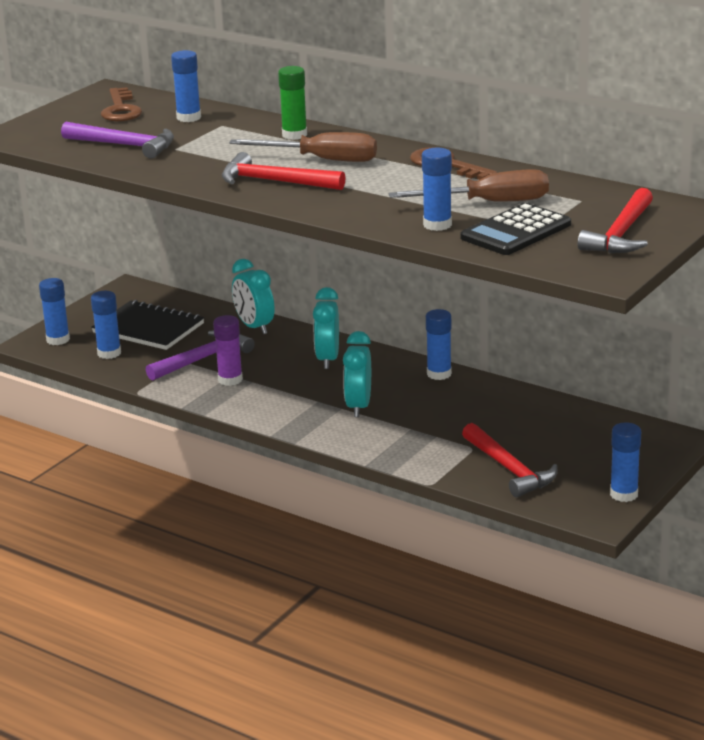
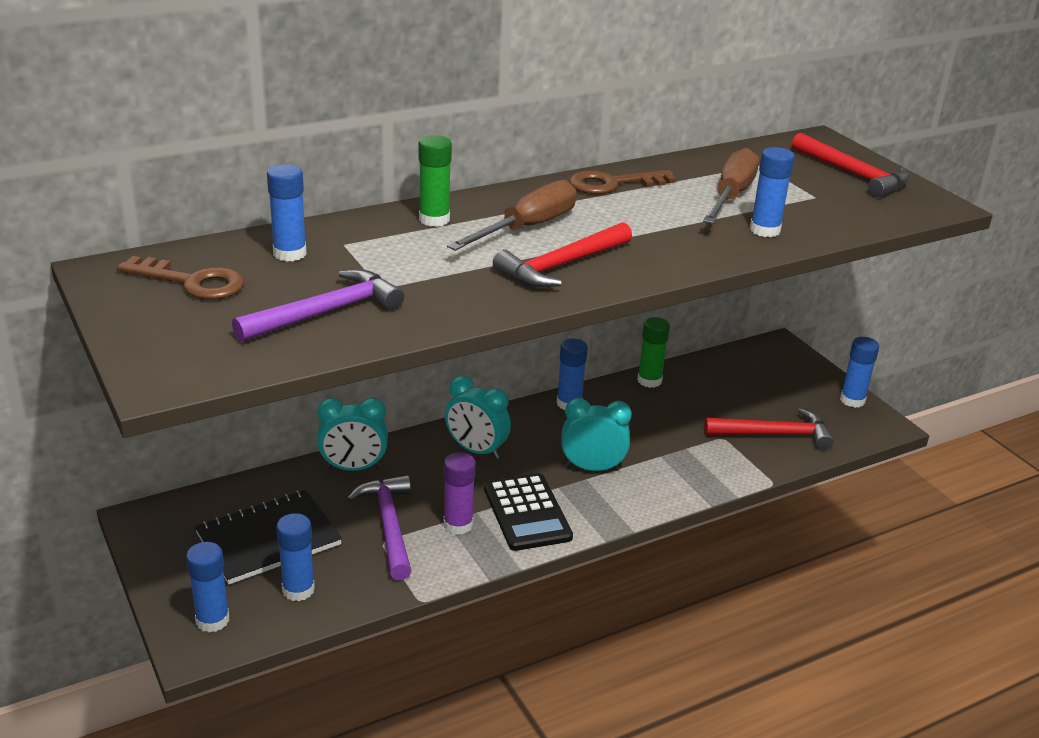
camera: 65 degrees left, 5 degrees up
turquoise clock [343,331,371,417] -> turquoise clock turned 150 degrees clockwise [561,398,632,471]
black calculator [460,203,571,255] -> black calculator moved to [484,473,573,551]
none -> green glue stick [637,317,670,388]

